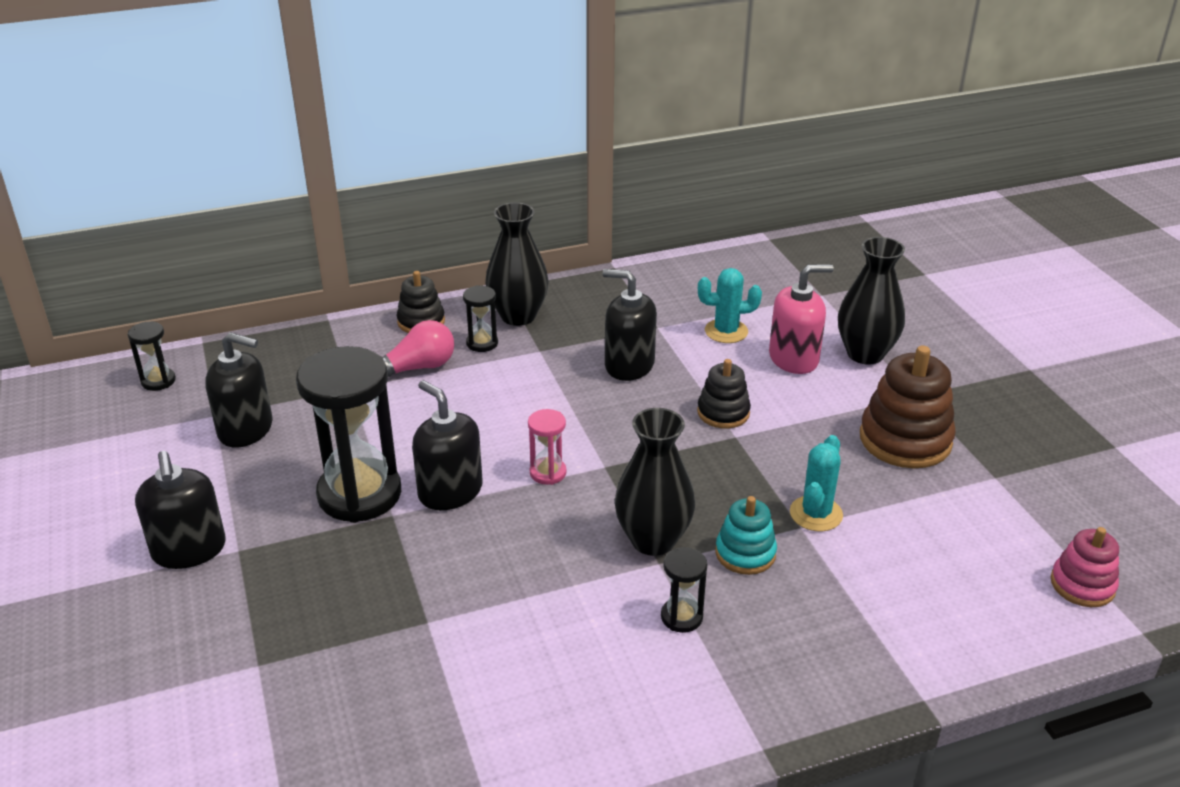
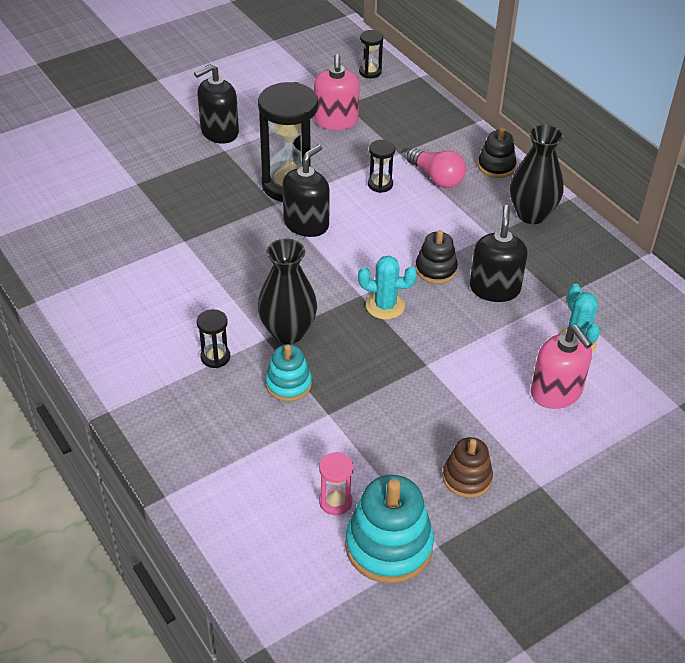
camera: 75 degrees right, 10 degrees up
black soap dispenser [205,332,273,448] -> pink soap dispenser [314,54,359,130]
black hourglass [463,285,498,352] -> black hourglass moved to [368,140,395,193]
pink hourglass [528,409,567,485] -> pink hourglass moved to [319,452,354,515]
black stacking toy [697,359,751,428] -> black stacking toy moved to [415,230,458,284]
turquoise cactus [790,435,843,531] -> turquoise cactus moved to [358,256,417,320]
black vase [838,237,905,364] -> none
brown stacking toy [860,346,956,468] -> brown stacking toy [443,437,493,498], size x0.59
pink stacking toy [1051,527,1119,607] -> none
none -> turquoise stacking toy [345,475,434,584]

